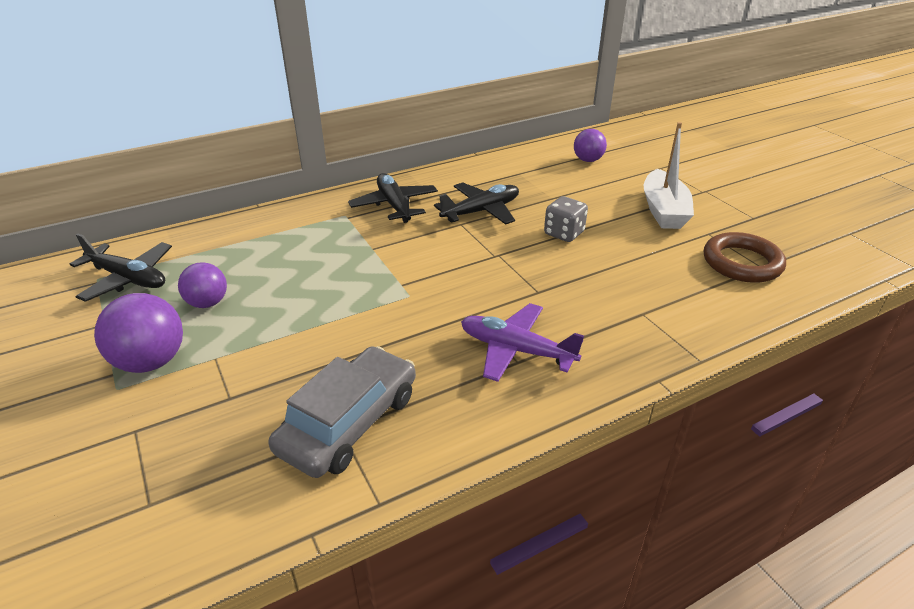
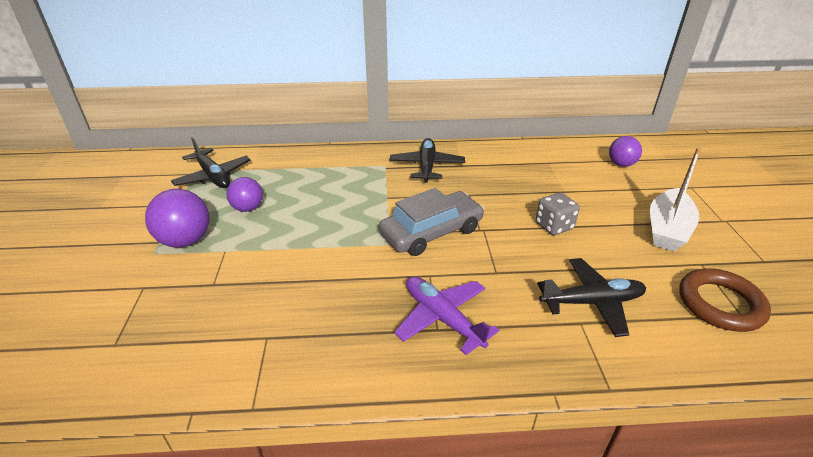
camera: 25 degrees right, 0 degrees up
grey car [268,346,416,478] -> grey car moved to [379,188,484,256]
black plane [434,183,519,225] -> black plane moved to [537,258,646,337]

